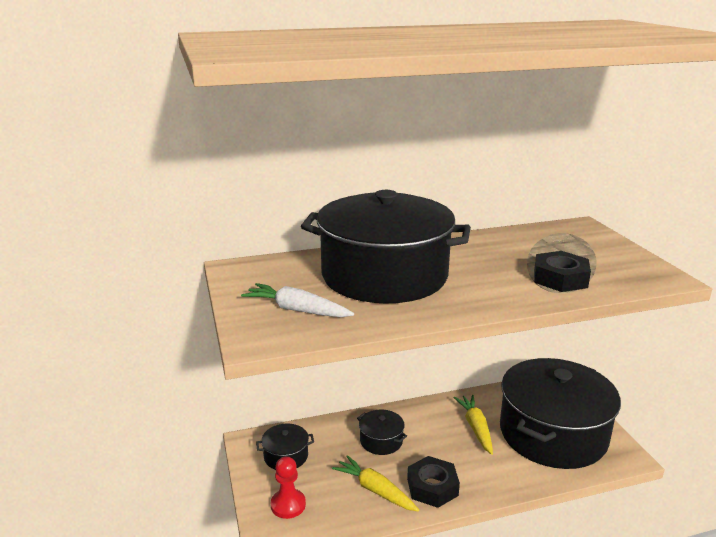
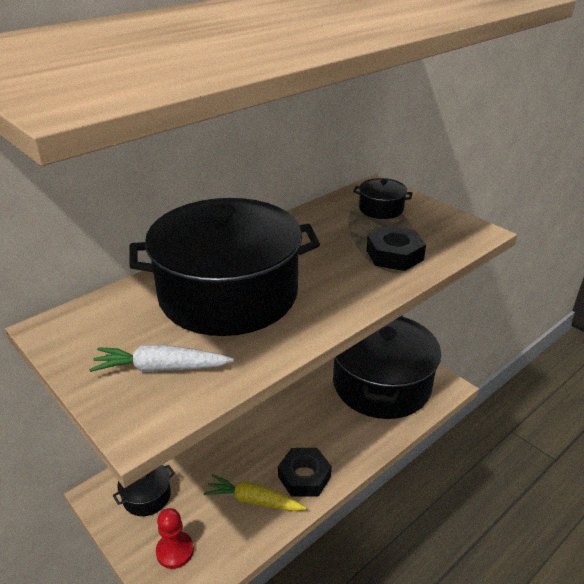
camera: 25 degrees left, 10 degrees up
black pot [357,410,407,455] -> black pot moved to [353,178,413,219]
yellow carrot [454,395,493,455] -> none

